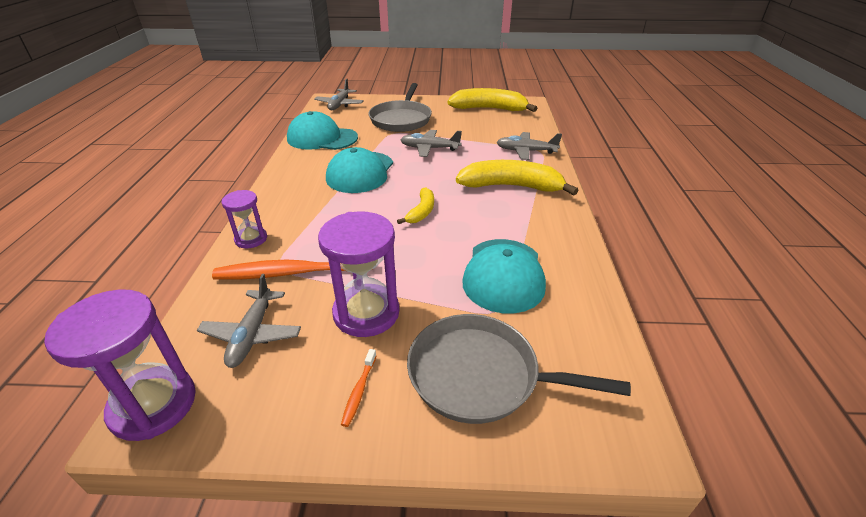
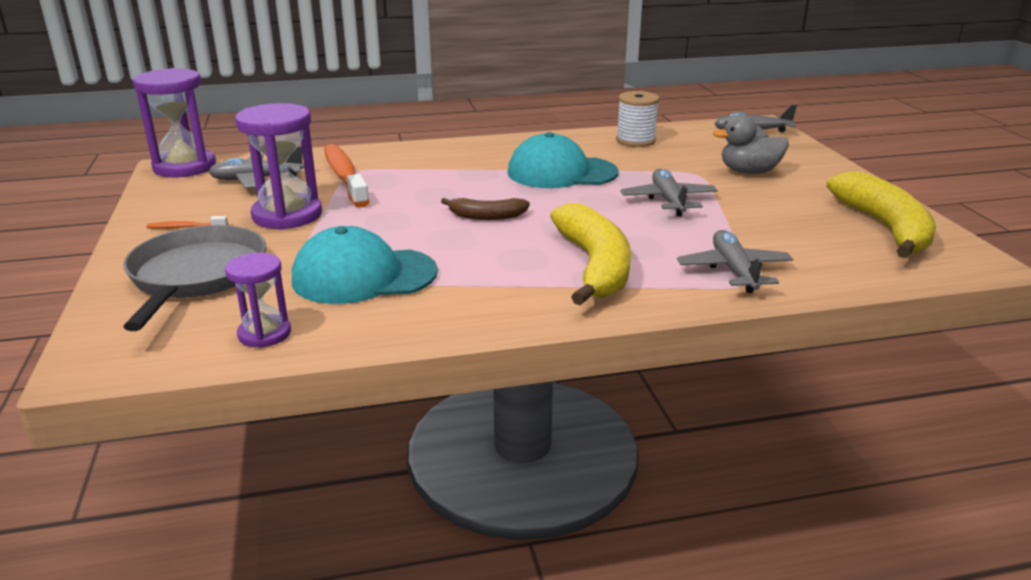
camera: 75 degrees right, 10 degrees down
purple hourglass [221,190,267,248] -> purple hourglass moved to [225,253,291,348]
turquoise cap [287,111,358,150] -> white spool [616,91,659,147]
grey pan [368,83,432,132] -> grey duck [713,114,789,174]
yellow banana [397,187,434,224] -> brown banana [441,198,530,220]

